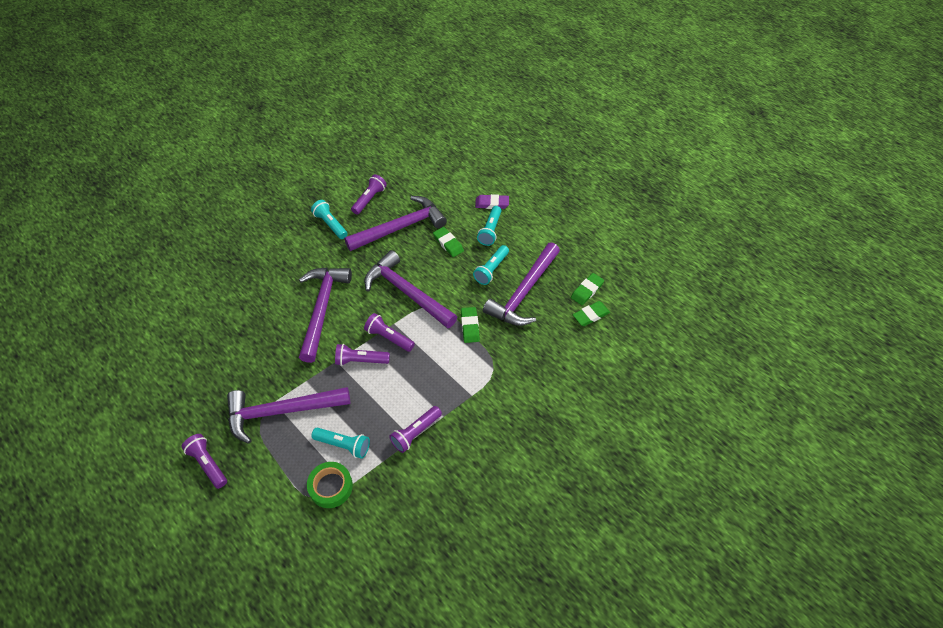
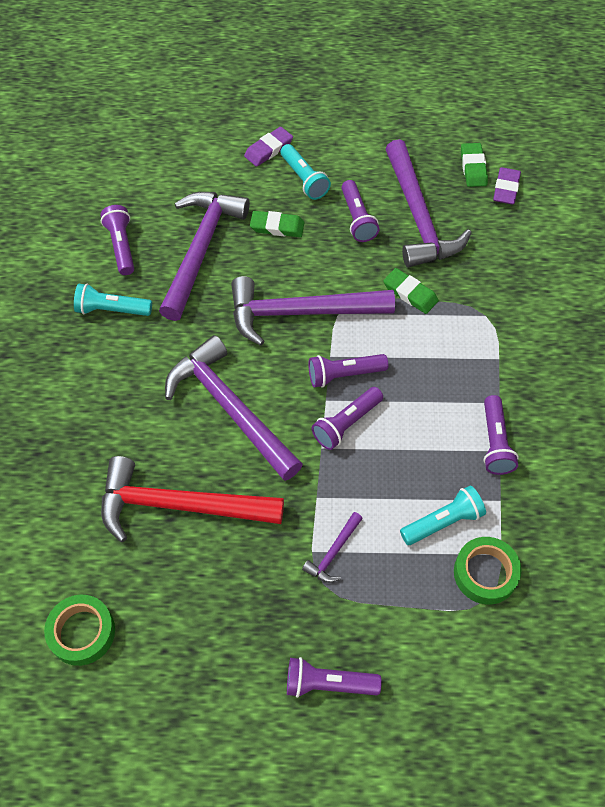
camera: 45 degrees left, 5 degrees up
purple hammer [227,387,350,444] -> purple hammer [302,512,363,583], size x0.43
turquoise flashlight [473,245,509,285] -> purple flashlight [341,180,380,242]
green eraser [573,301,610,326] -> purple eraser [493,167,521,205]
none -> green tape [44,595,115,666]
none -> red hammer [101,456,284,542]

